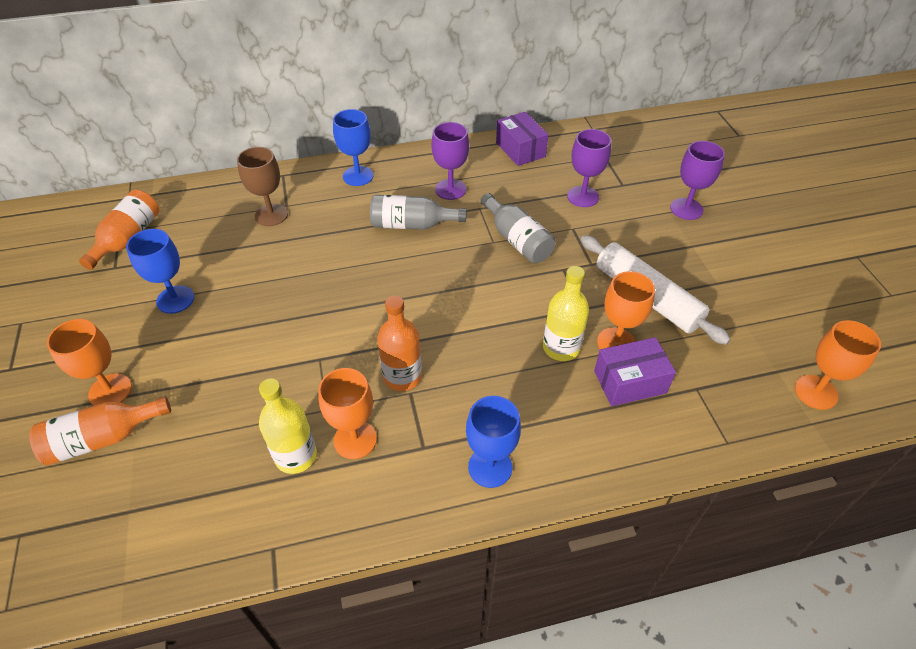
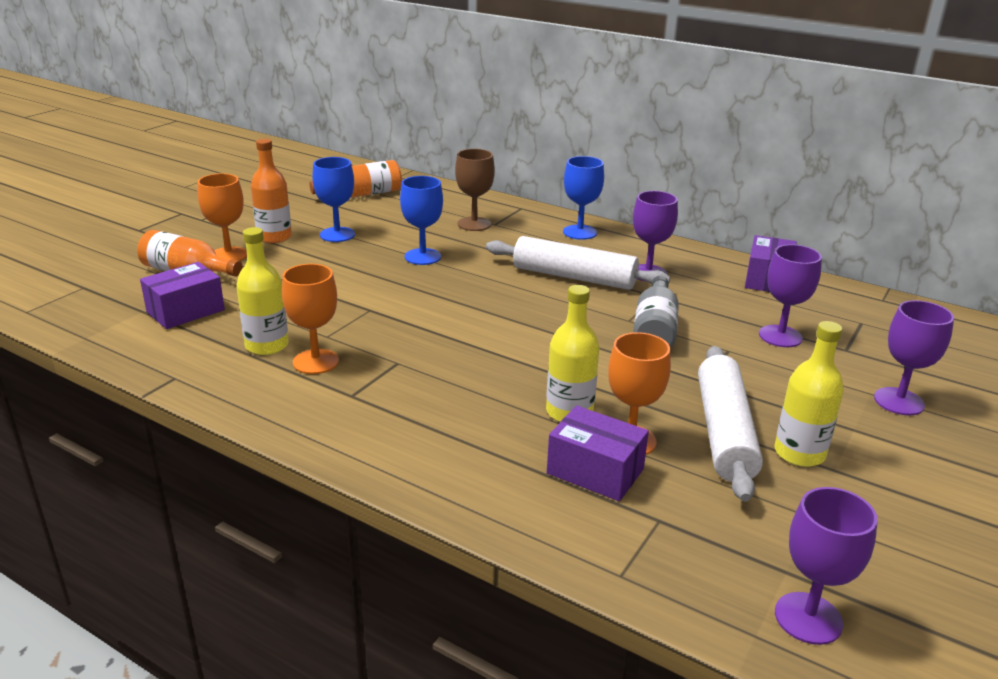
camera: 45 degrees right, 20 degrees down
grey bottle [370,195,467,230] -> white rolling pin [486,236,670,290]
orange bottle [377,295,422,391] -> orange bottle moved to [251,139,292,243]
blue goblet [466,396,521,488] -> blue goblet moved to [400,176,443,265]
orange goblet [795,320,881,410] -> purple goblet [775,487,878,645]
none -> purple box [140,262,225,329]
none -> yellow bottle [774,321,844,467]

